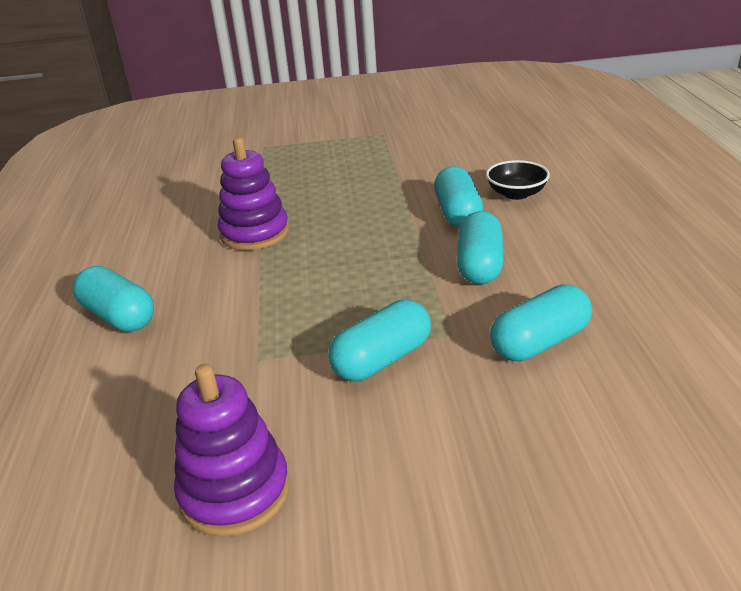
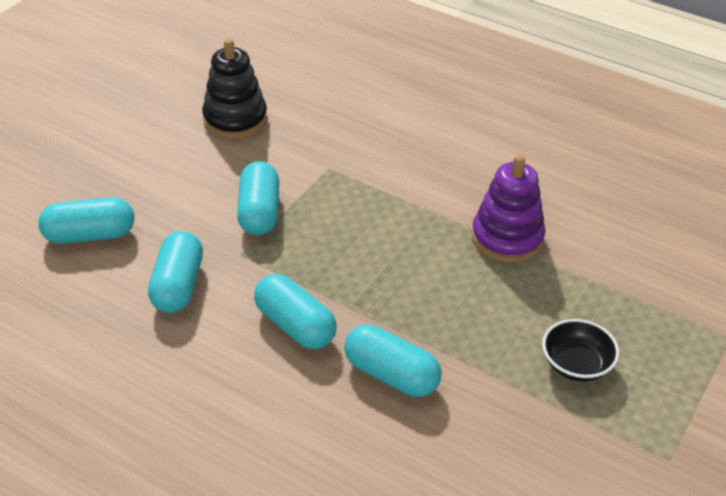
camera: 125 degrees right, 10 degrees up
turquoise capsule [73,266,154,332] -> turquoise capsule moved to [38,197,134,244]
purple stacking toy [174,364,290,537] -> black stacking toy [202,39,267,139]
black bowl [486,160,550,200] -> black bowl moved to [542,319,619,382]

